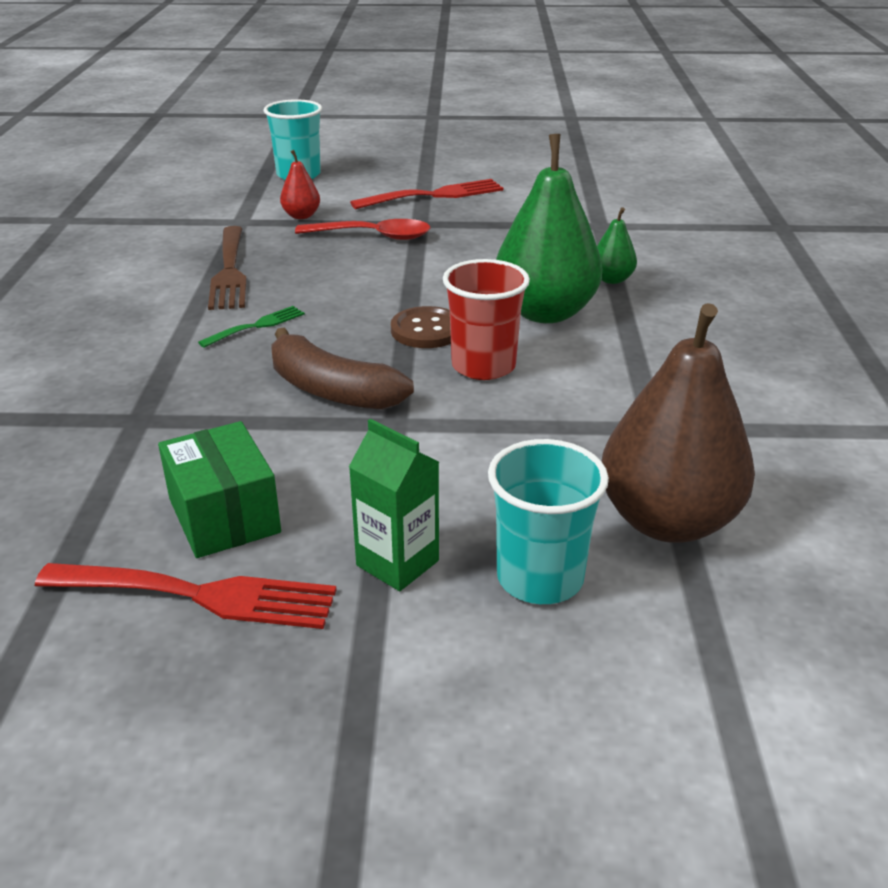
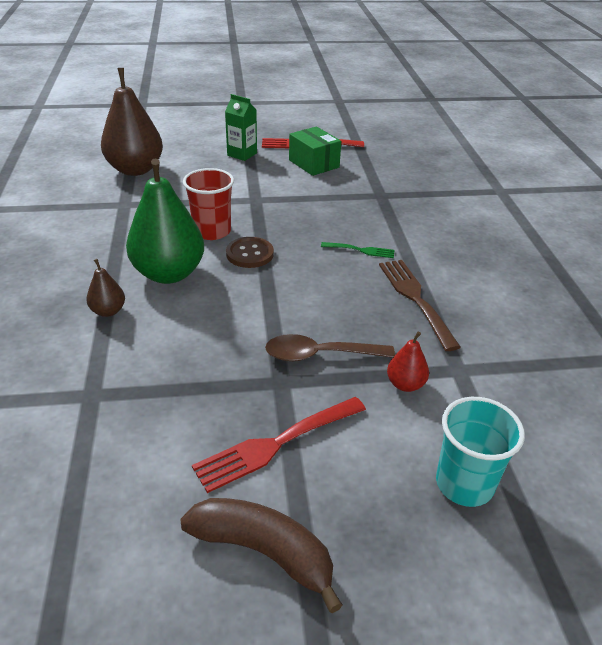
camera: 170 degrees right, 5 degrees up
green fork [198,306,305,348] -> green fork turned 120 degrees counterclockwise [321,242,395,258]
brown banana [272,327,414,410] -> brown banana moved to [180,498,343,613]
red spoon [295,219,431,240] -> brown spoon [265,334,395,362]
turquoise cup [488,439,609,604] -> none
green pear [597,207,637,284] -> brown pear [86,259,125,317]

